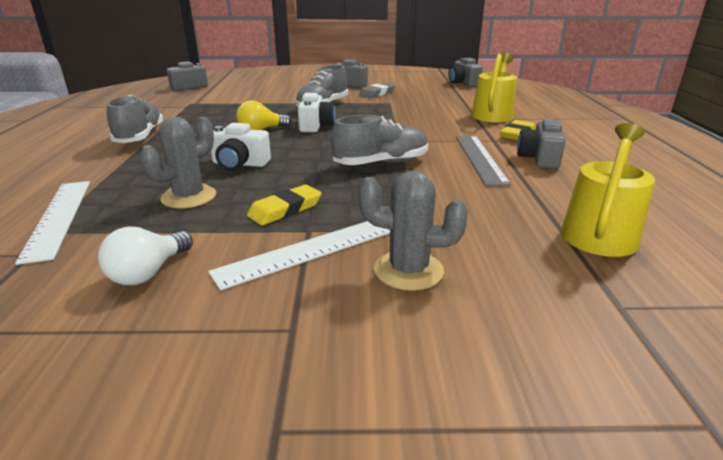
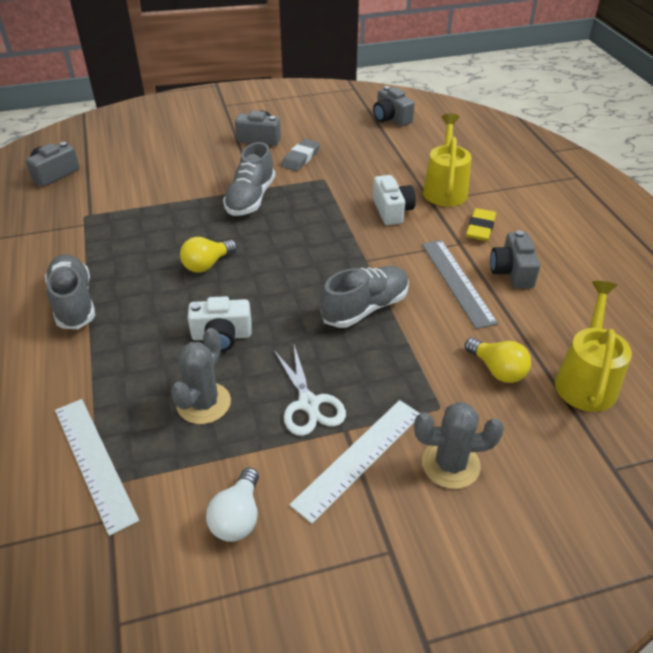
camera: 15 degrees left, 15 degrees up
yellow eraser [247,185,321,225] -> white scissors [274,345,346,436]
white camera [298,93,336,132] -> white camera moved to [373,175,416,225]
none -> yellow light bulb [465,338,531,383]

